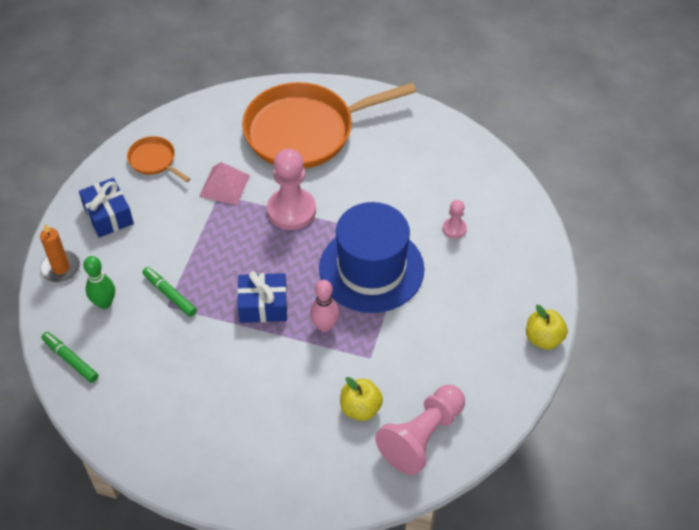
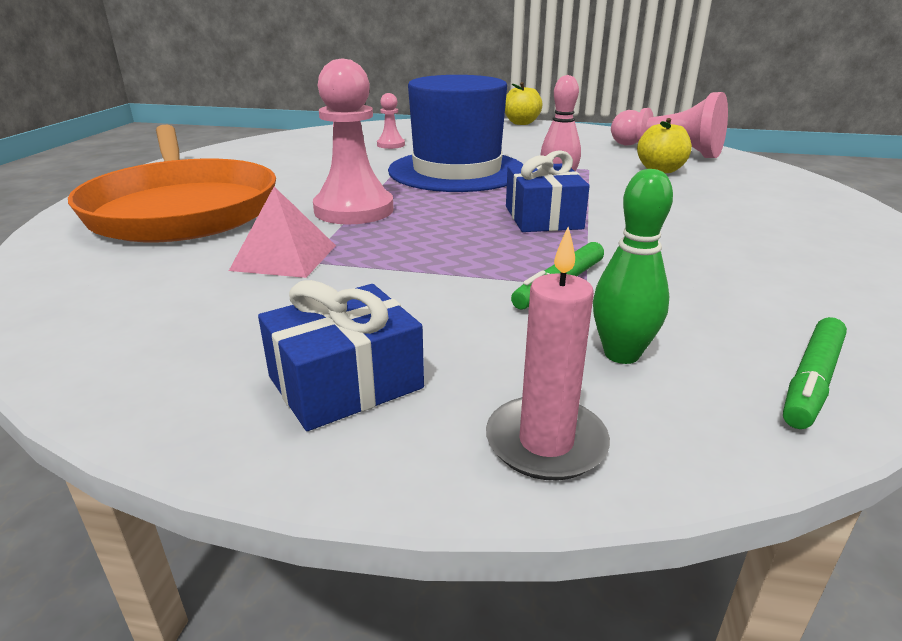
camera: 95 degrees left, 25 degrees down
orange candle [40,224,80,282] -> pink candle [486,227,610,480]
orange pan [127,136,190,182] -> none

